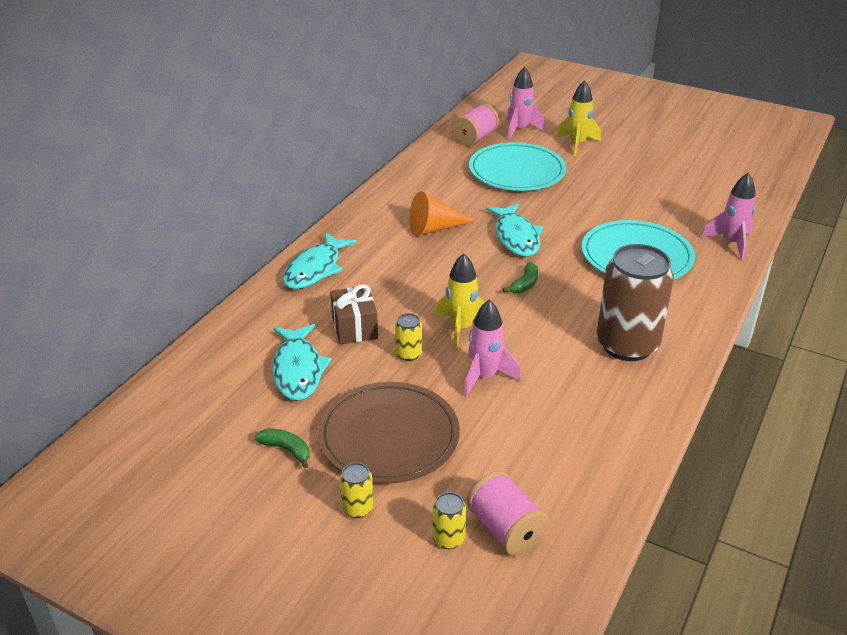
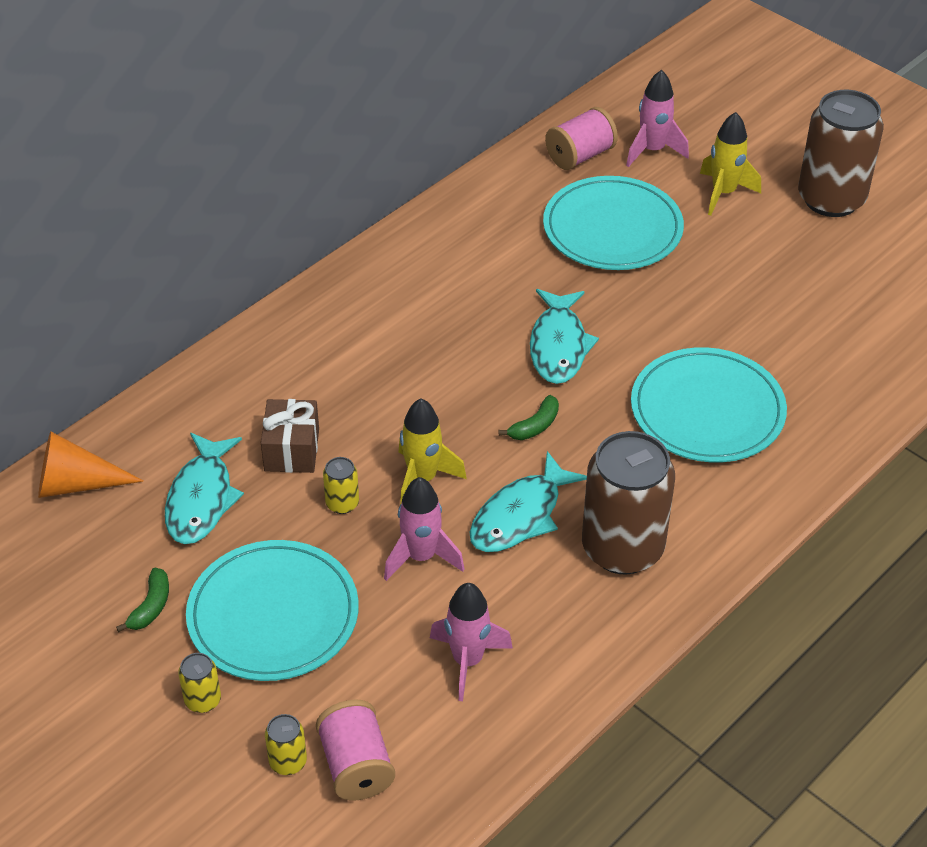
camera: 15 degrees right, 10 degrees up
green banana [255,429,310,468] -> green banana turned 60 degrees clockwise [116,568,169,632]
turquoise fish [283,232,357,289] -> turquoise fish moved to [469,451,587,552]
brown plate [318,382,460,484] -> turquoise plate [186,540,359,681]
orange cone [409,191,476,236] -> orange cone moved to [38,431,144,498]
pink rocket [701,173,756,260] -> pink rocket moved to [430,583,513,701]
none -> brown can [798,90,884,217]

